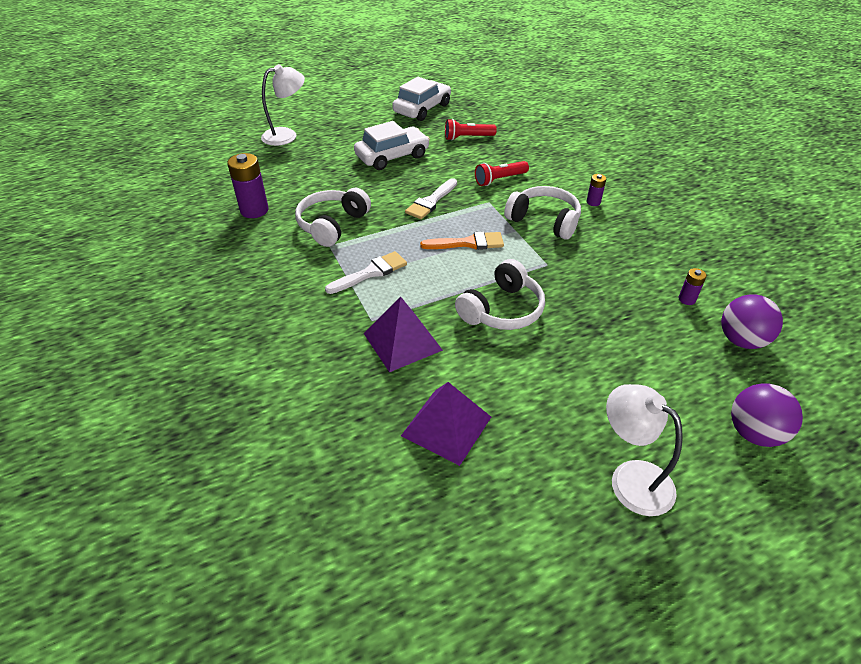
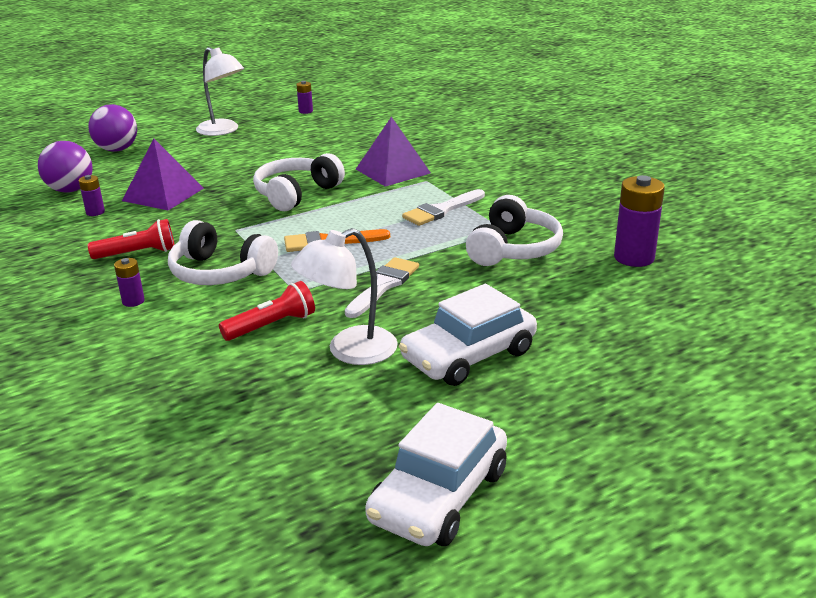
camera: 175 degrees right, 15 degrees down
white lamp [261,64,305,146] -> white lamp moved to [291,228,398,365]
purple pyramid [401,382,491,466] -> purple pyramid moved to [122,138,204,210]
red flashlight [445,119,497,140] -> red flashlight moved to [88,219,174,259]
none -> purple battery [296,81,313,114]

